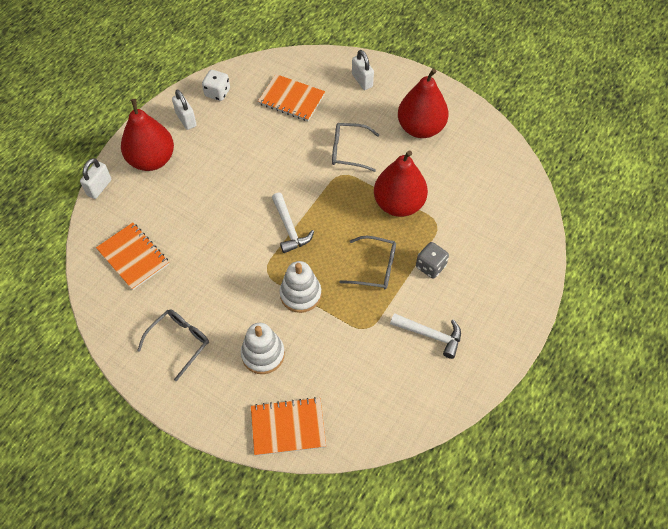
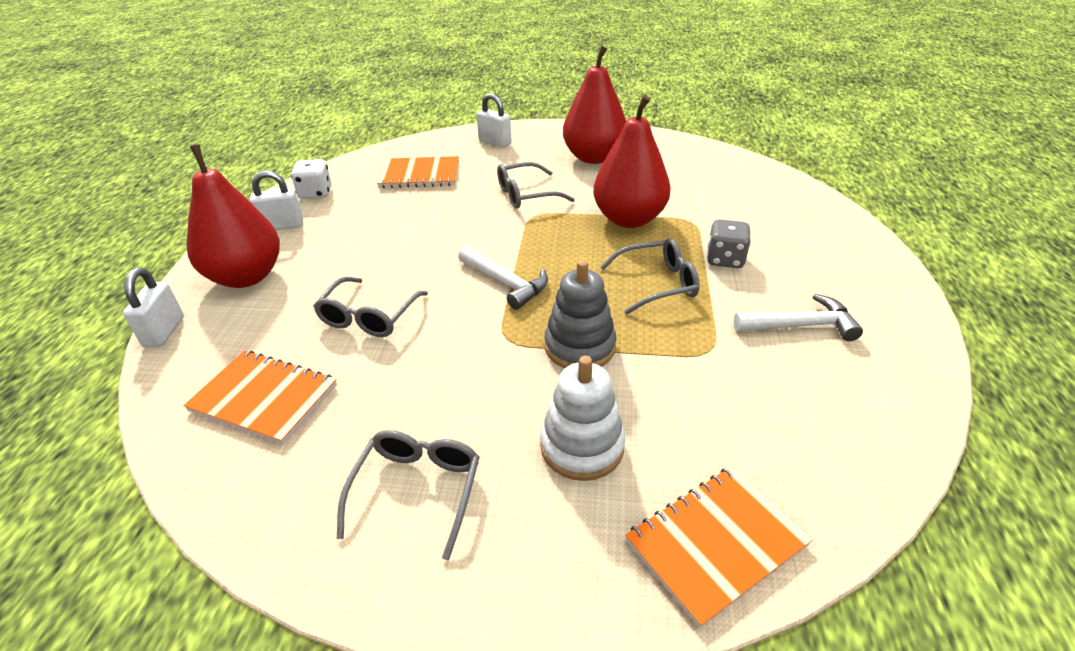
camera: 25 degrees left, 20 degrees down
white padlock [172,89,197,130] -> white padlock turned 45 degrees counterclockwise [250,171,303,230]
white stacking toy [280,261,322,313] -> grey stacking toy [545,260,616,368]
none -> grey glasses [313,277,428,337]

